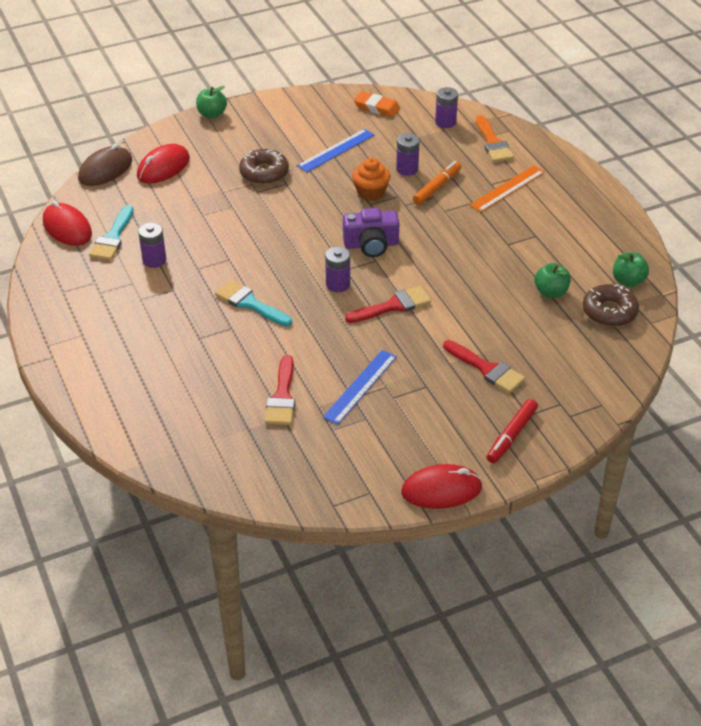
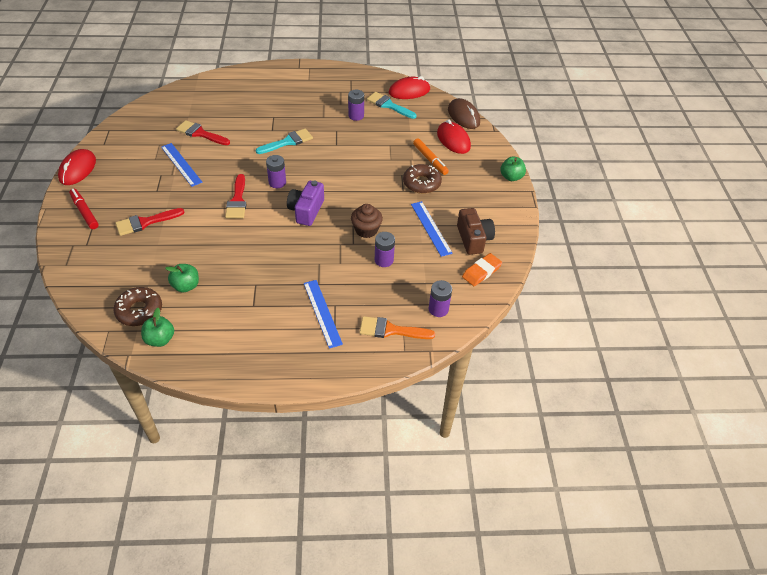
camera: 110 degrees right, 5 degrees up
orange cupcake [352,158,391,201] -> brown cupcake [351,204,383,238]
orange marker [413,161,462,205] -> orange marker moved to [413,138,449,175]
orange ruler [470,165,545,212] -> blue ruler [304,280,343,349]
none -> brown camera [457,208,495,255]

